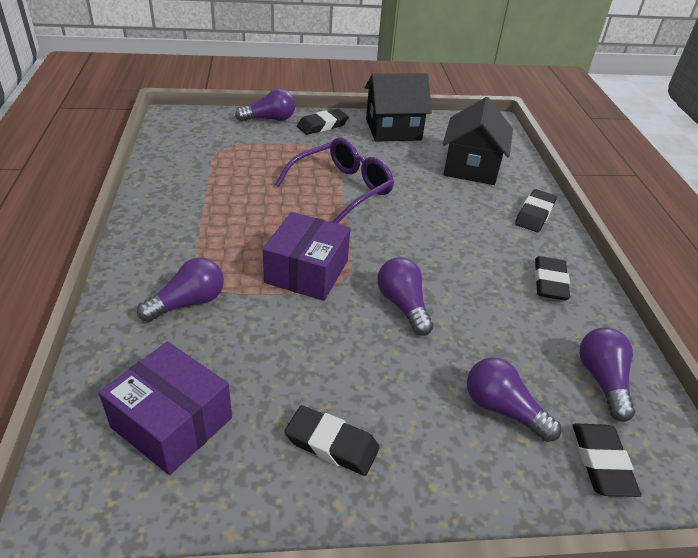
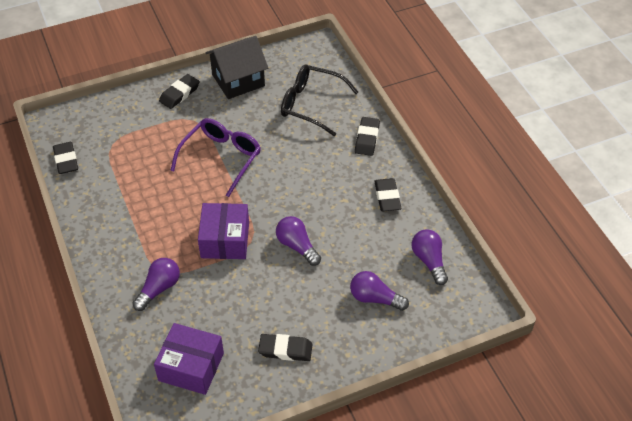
camera: 15 degrees left, 10 degrees up
purple light bulb [235,89,296,122] -> none
black house [443,97,513,185] -> black glasses [281,64,358,136]
black eraser [573,423,641,497] -> black eraser moved to [53,142,78,174]

